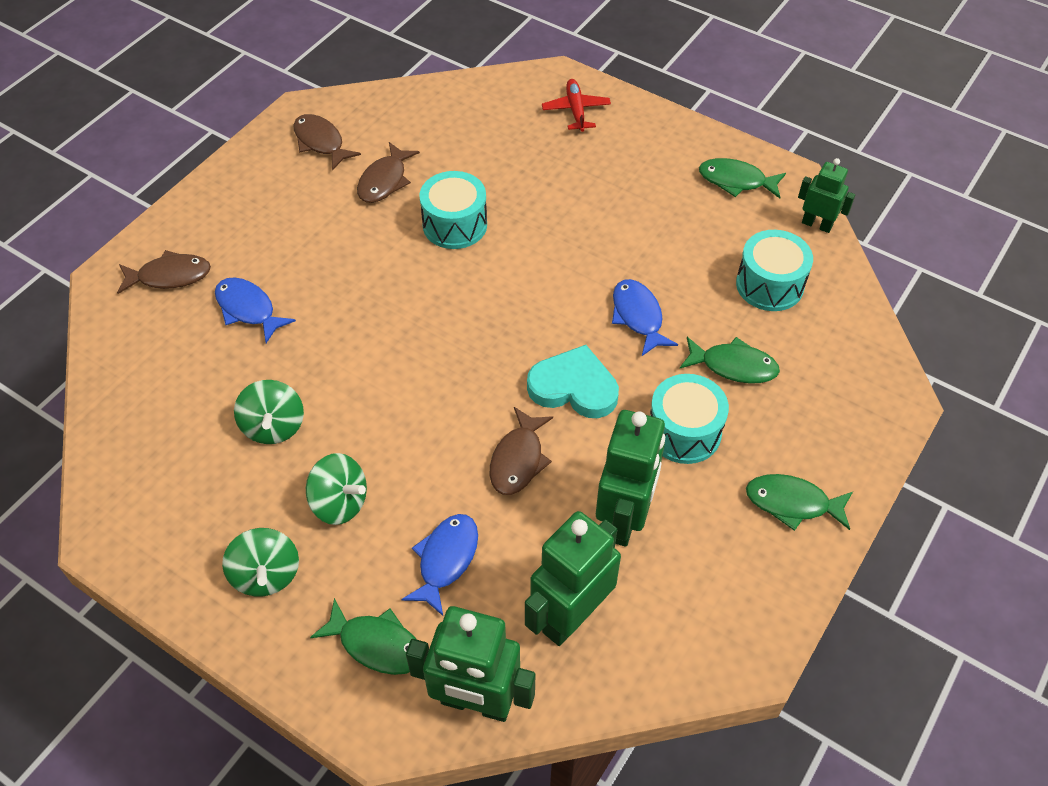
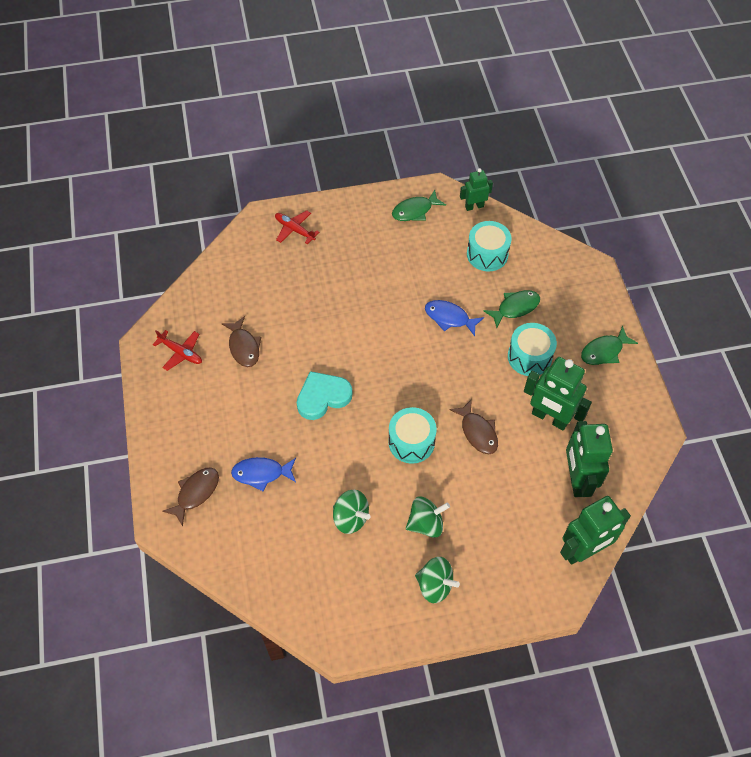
camera: 45 degrees left, 5 degrees up
brown fish [293,114,361,171] -> red plane [153,330,202,371]
green fish [310,598,417,675] -> none
blue fish [401,514,478,616] -> none
turquoise drum [420,171,487,249] -> turquoise drum moved to [388,407,437,464]
turquoise heart [527,345,619,418] -> turquoise heart moved to [297,371,352,420]
green robot [596,410,665,547] -> green robot turned 150 degrees clockwise [524,357,592,431]

